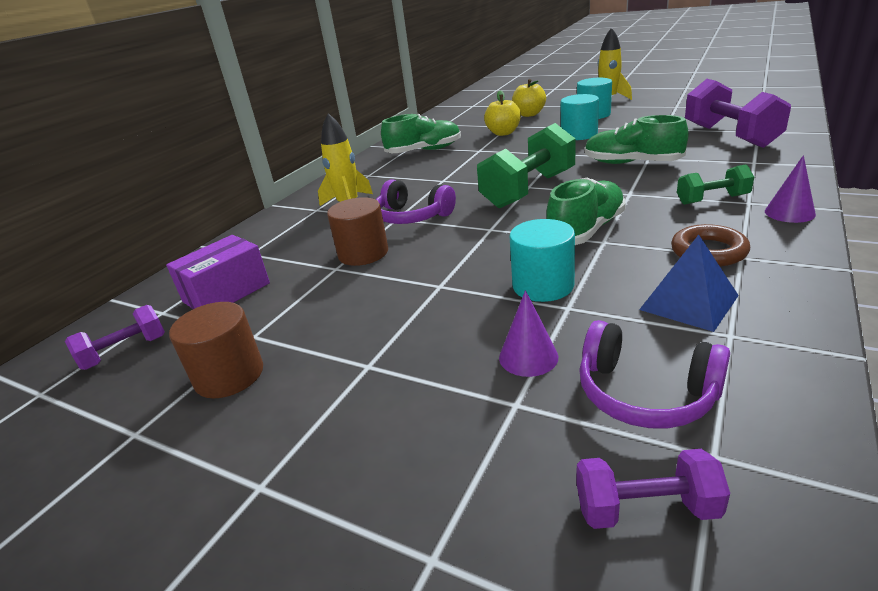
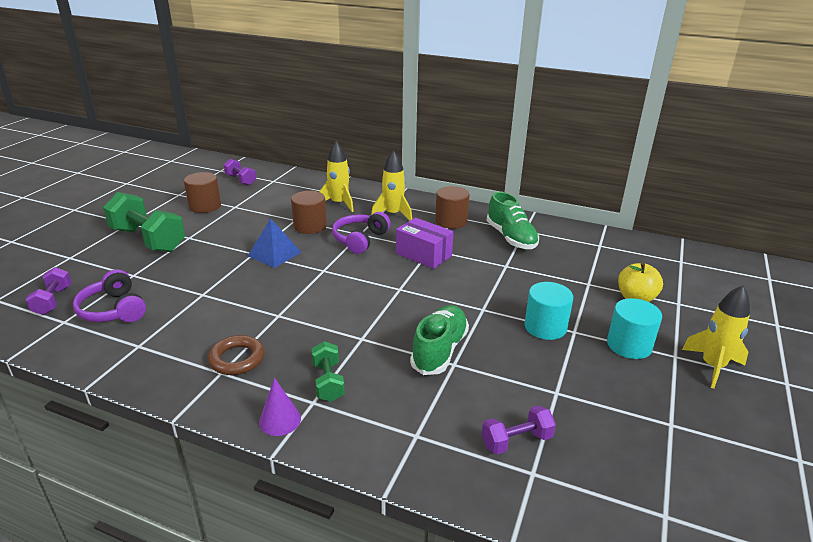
camera: 80 degrees right, 0 degrees up
purple box [166,235,270,309] -> purple box moved to [396,218,453,269]
green dumbbell [477,123,576,209] -> green dumbbell moved to [103,192,185,252]
yellow apple [484,91,521,136] -> none
purple cone [499,290,558,377] -> none
turquoise cylinder [509,219,575,302] -> none
green shoe [546,178,626,245] -> none
purple headphones [579,320,730,429] -> purple headphones turned 60 degrees counterclockwise [73,269,146,322]
blue pyramid [639,235,739,332] -> blue pyramid moved to [248,218,301,268]
purple dumbbell [685,79,791,148] -> purple dumbbell [482,406,556,454], size x0.53
none -> yellow rocket [319,141,354,212]
none -> brown cylinder [435,186,470,229]

